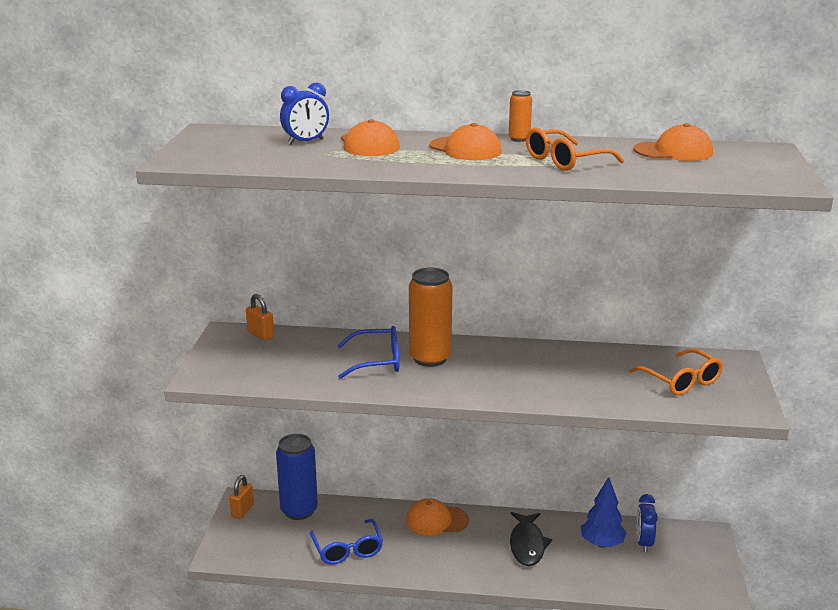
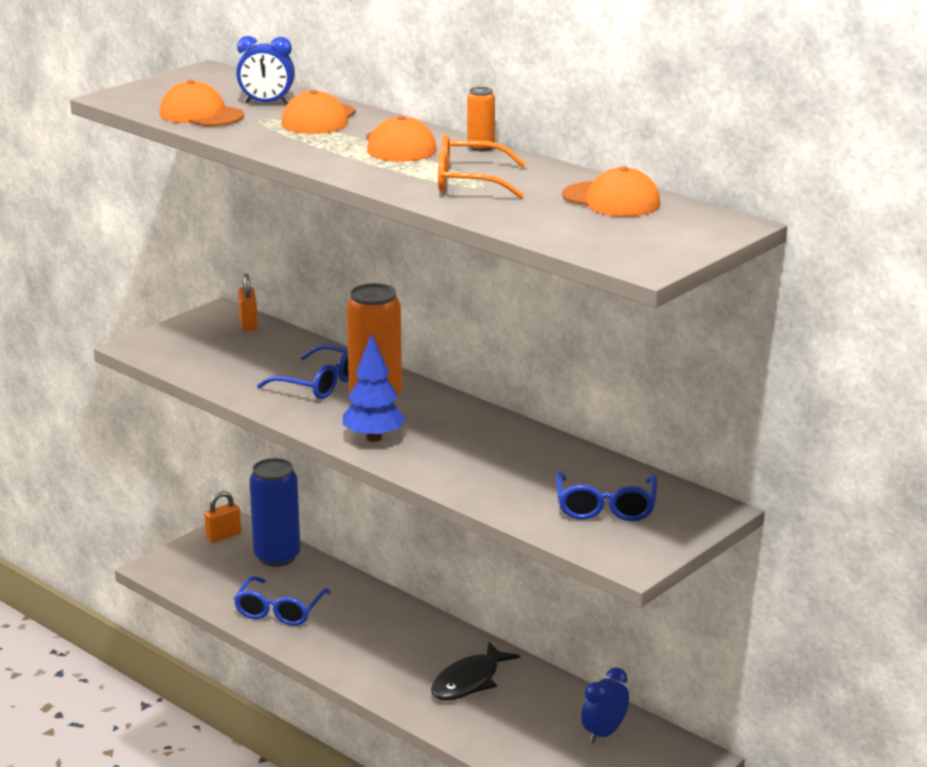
camera: 35 degrees right, 0 degrees up
orange cap [406,498,469,536] -> orange cap moved to [159,80,244,126]
blue tree [581,477,627,548] -> blue tree moved to [343,333,406,442]
orange glasses [629,349,723,395] -> blue glasses [556,472,657,521]

